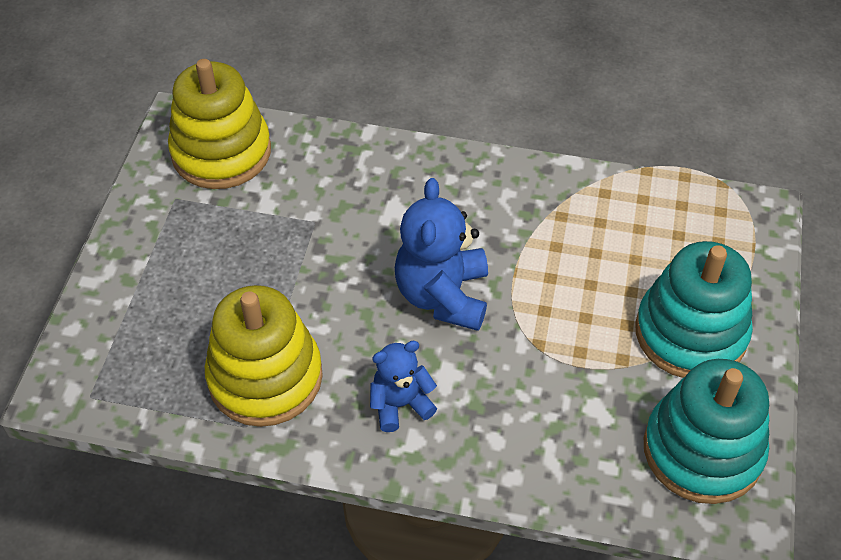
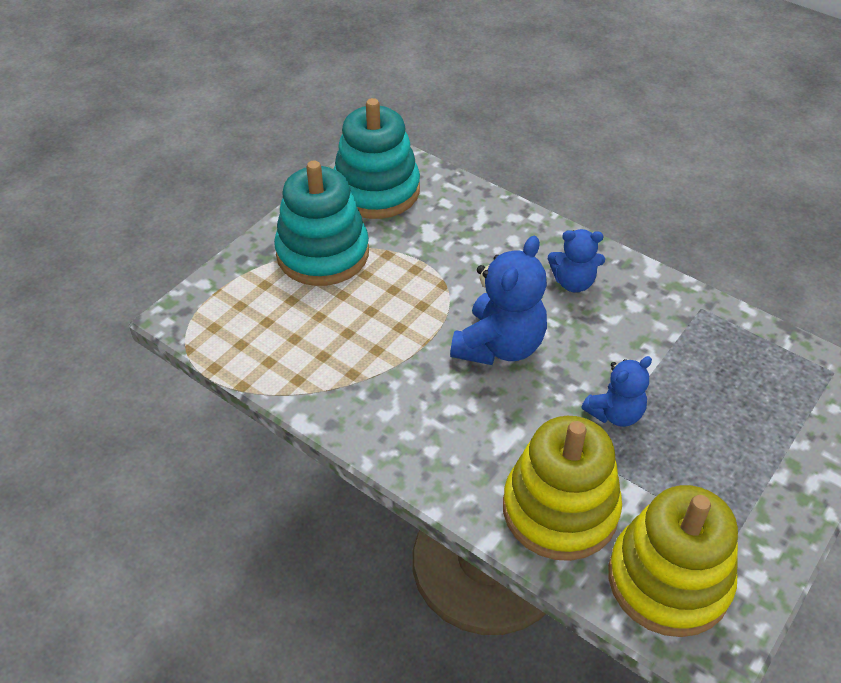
camera: 155 degrees left, 5 degrees down
yellow stacking toy [205,285,323,427] -> yellow stacking toy moved to [503,416,622,561]
none -> blue teddy bear [582,356,652,427]

